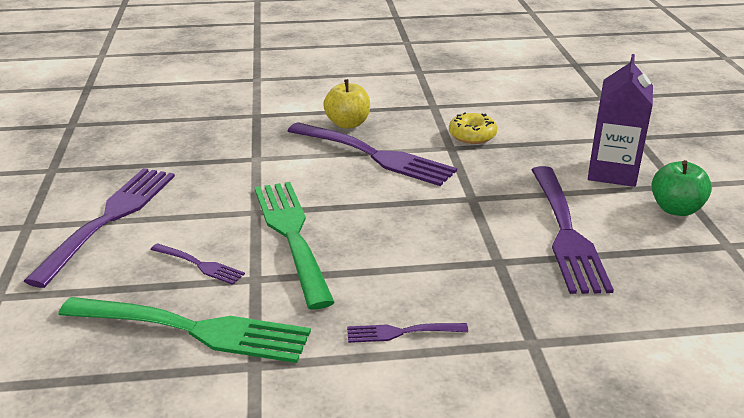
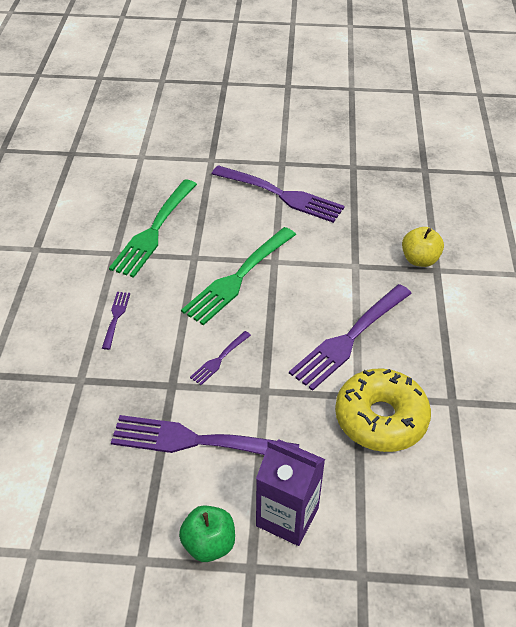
camera: 100 degrees right, 15 degrees up
purple fork [150,243,245,285] -> purple fork moved to [190,331,251,385]
green fork [255,182,335,309] -> green fork turned 135 degrees clockwise [181,227,296,325]
yellow apple [323,79,370,129] -> yellow apple moved to [402,227,444,267]
yellow donut [449,112,497,144] -> yellow donut [335,368,431,452], size x1.91

